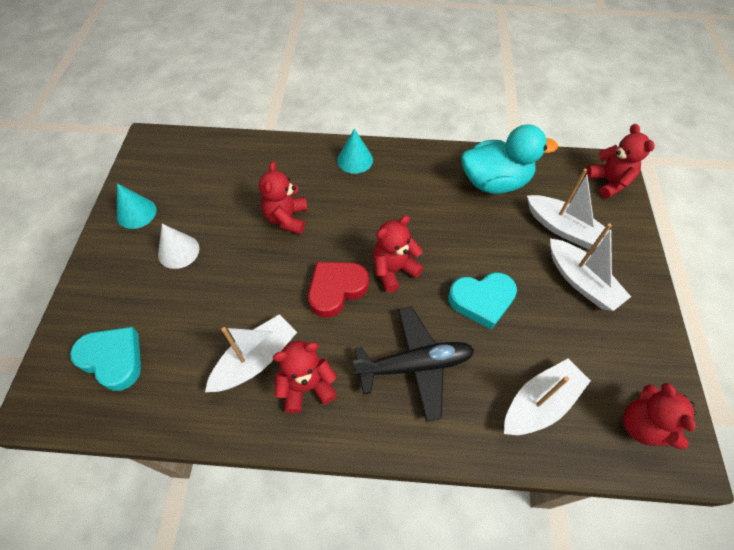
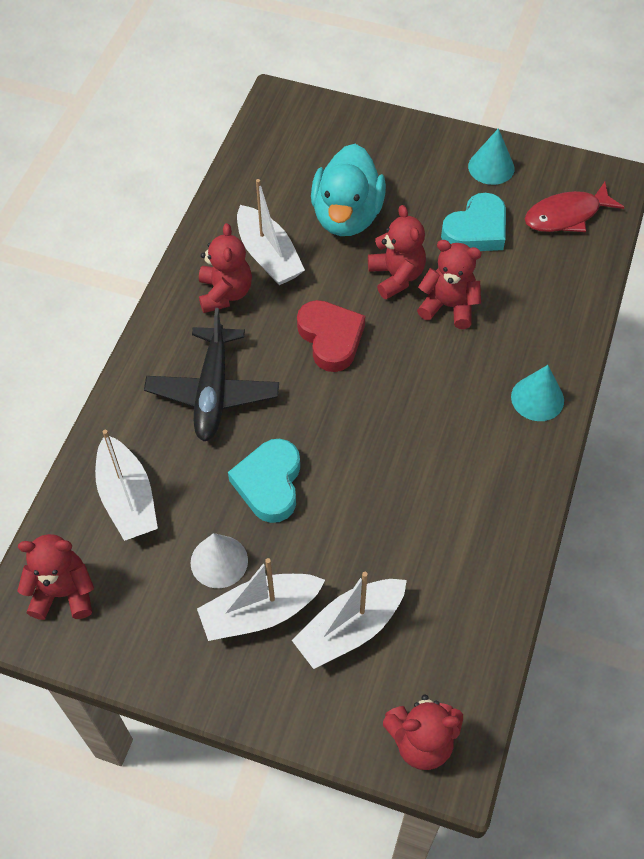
camera: 105 degrees right, 0 degrees up
turquoise heart [70,327,141,391] -> turquoise heart moved to [441,193,506,251]
white cone [158,224,199,269] -> white cone moved to [191,533,248,588]
red teddy bear [373,216,424,292] -> red teddy bear moved to [368,205,426,299]
turquoise duck [461,124,558,194] -> turquoise duck moved to [311,144,386,236]
none -> red fish [525,182,624,232]

